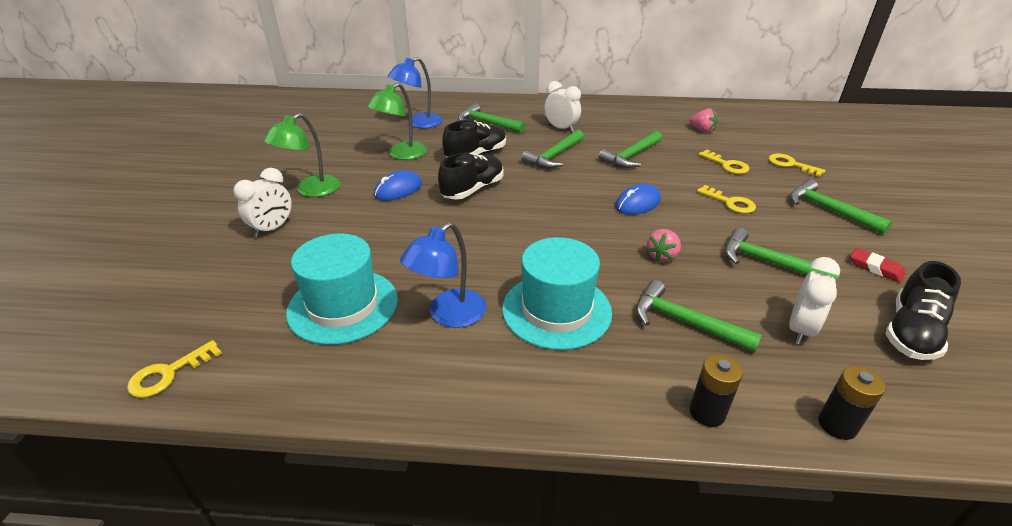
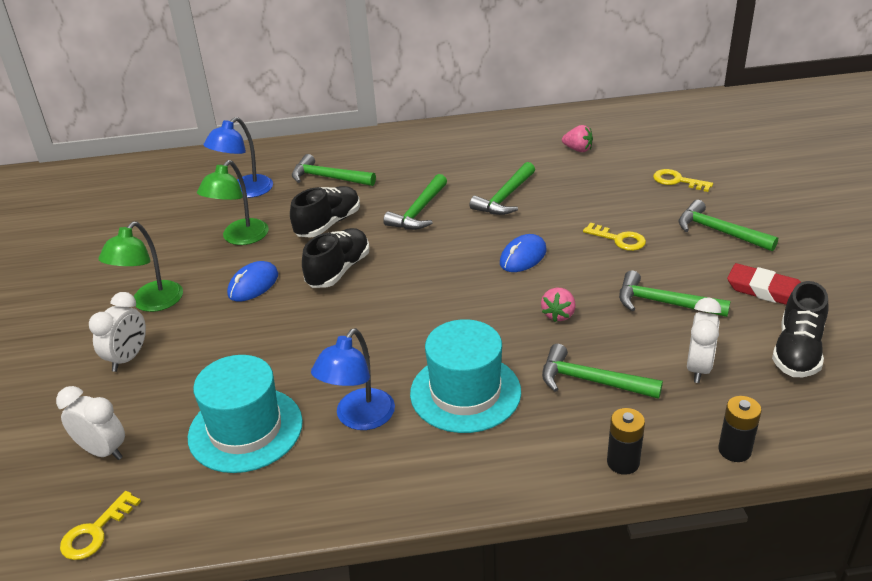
camera: 10 degrees left, 0 degrees up
white clock [544,81,581,133] -> white clock moved to [56,386,125,460]
yellow key [699,150,749,174] -> none
red eraser [850,248,905,282] -> red eraser [727,263,801,305], size x1.51

